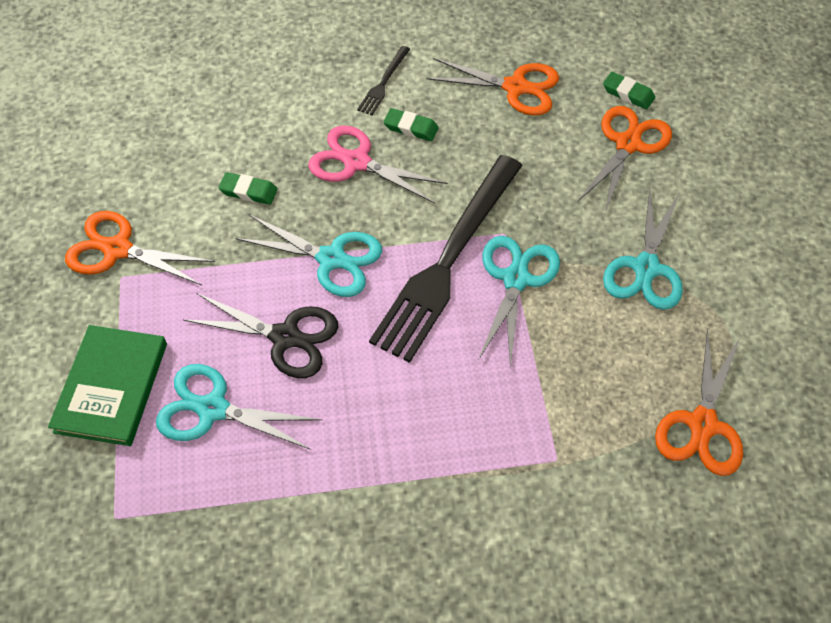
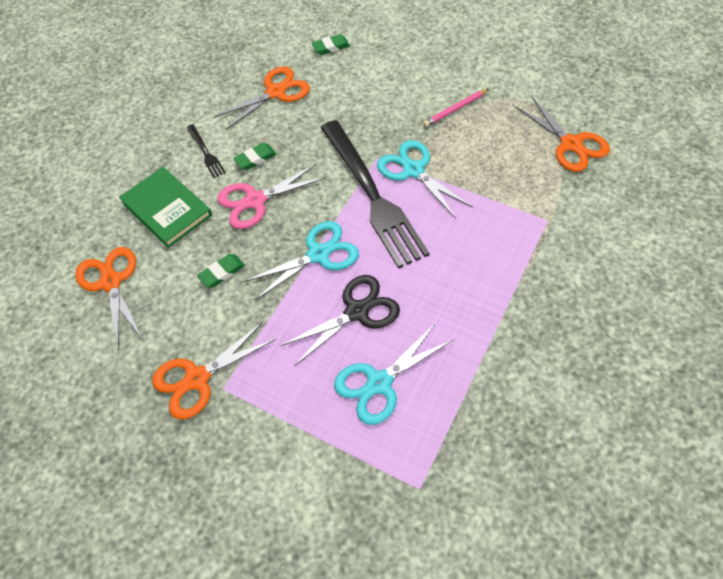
camera: 50 degrees left, 0 degrees up
green book [48,325,167,446] -> green book moved to [119,167,212,248]
orange scissors [578,106,672,213] -> orange scissors moved to [75,247,143,350]
turquoise scissors [603,189,683,310] -> pink pencil [423,89,489,127]

